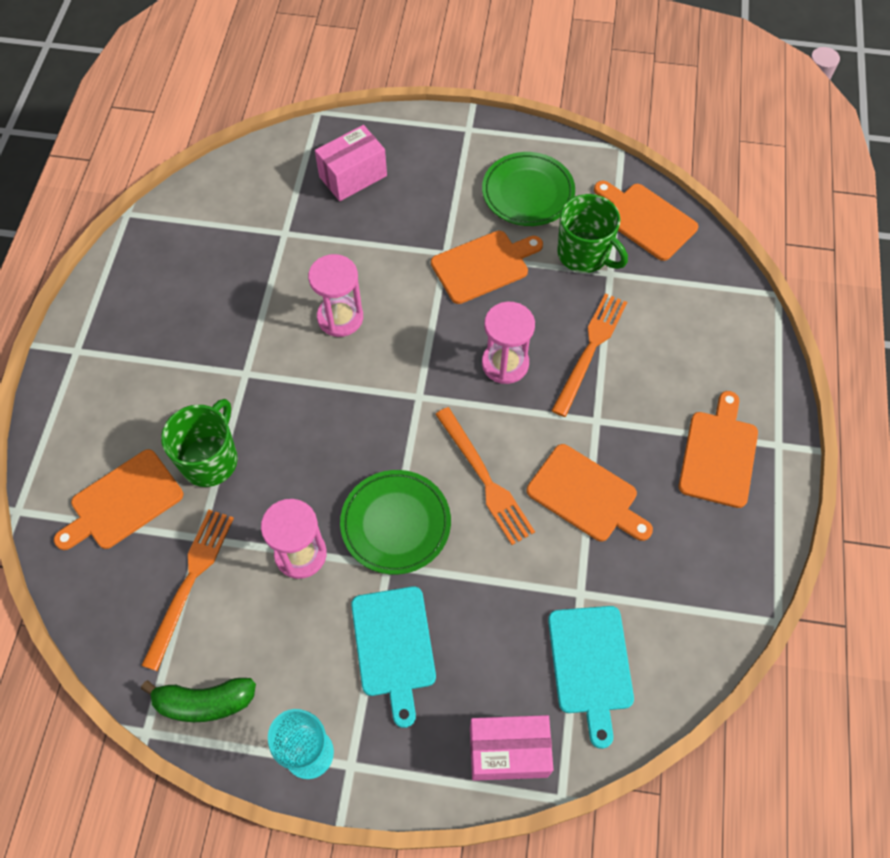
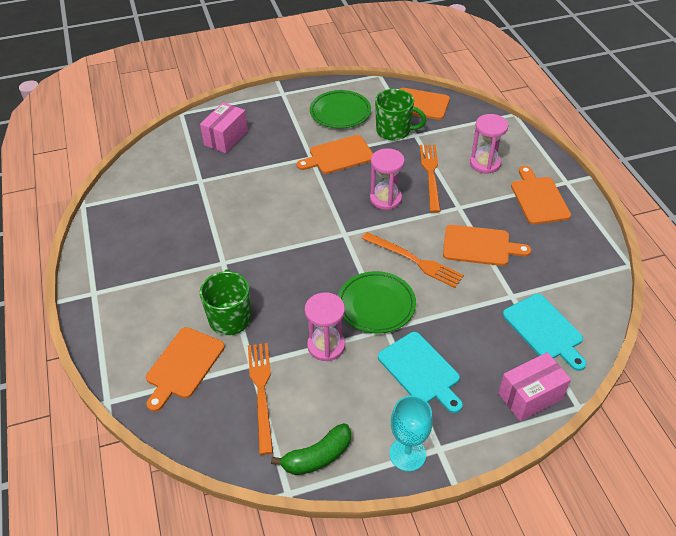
camera: 25 degrees left, 15 degrees down
pink hourglass [308,254,363,337] -> pink hourglass moved to [470,114,508,174]
orange cutting board [431,231,543,304] -> orange cutting board turned 150 degrees counterclockwise [297,135,373,174]

